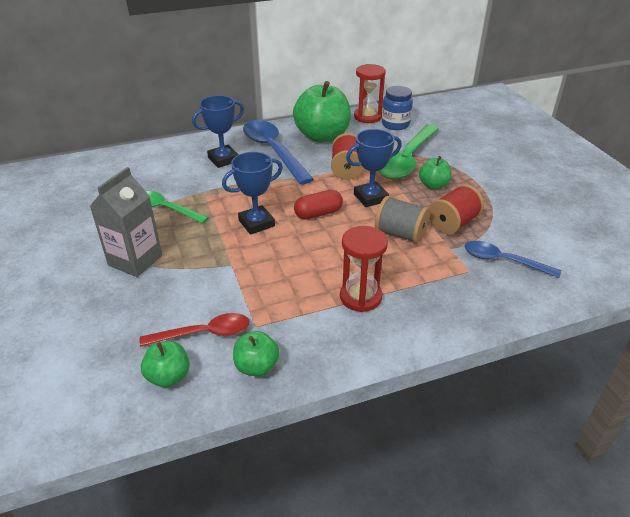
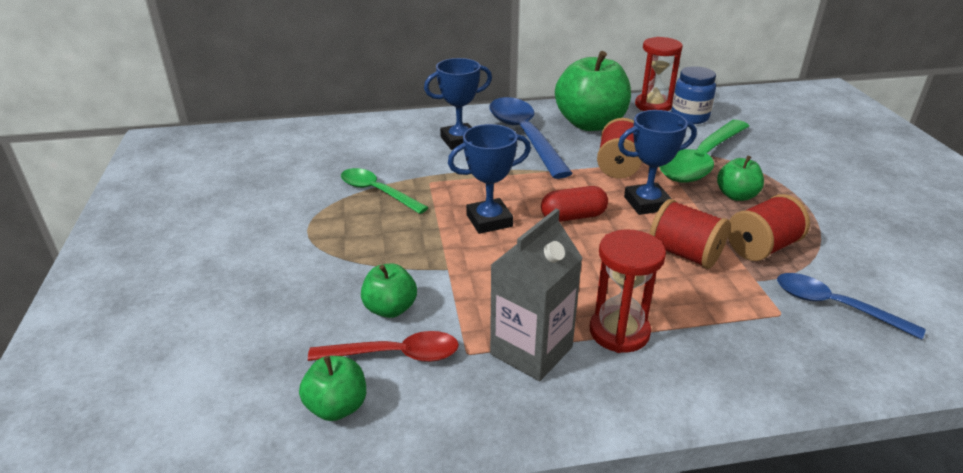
camera: 10 degrees right, 5 degrees down
grey carton [89,167,162,277] -> grey carton moved to [490,209,583,381]
green apple [233,331,280,377] -> green apple moved to [361,263,417,318]
grey spool [375,196,430,244] -> red spool [650,199,730,269]

